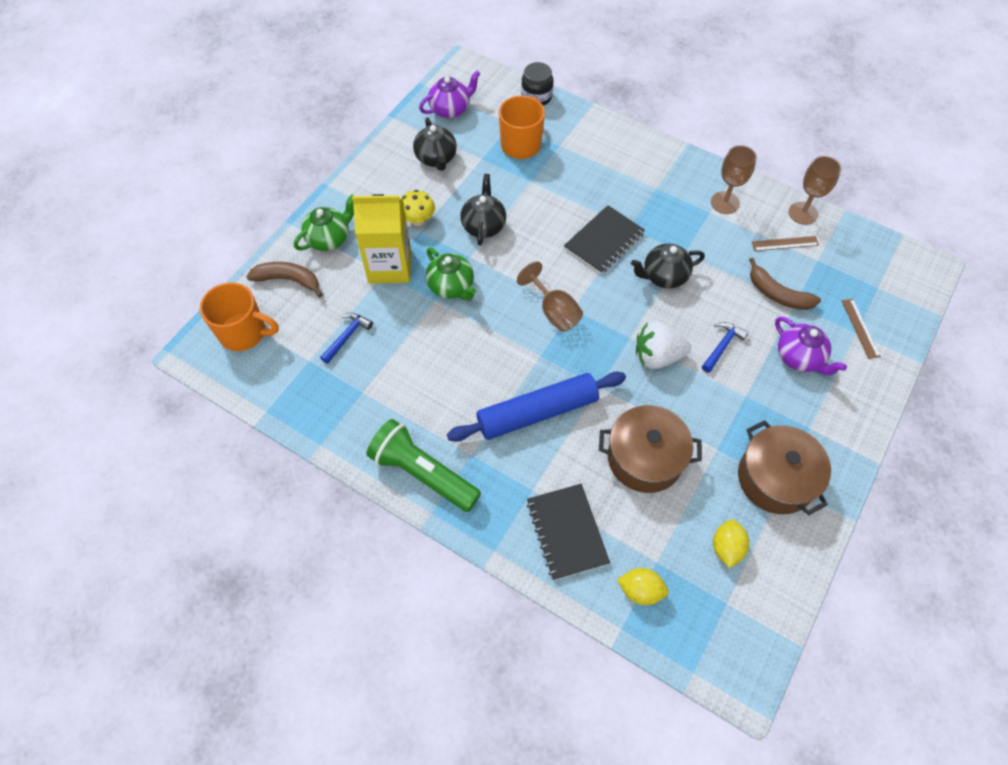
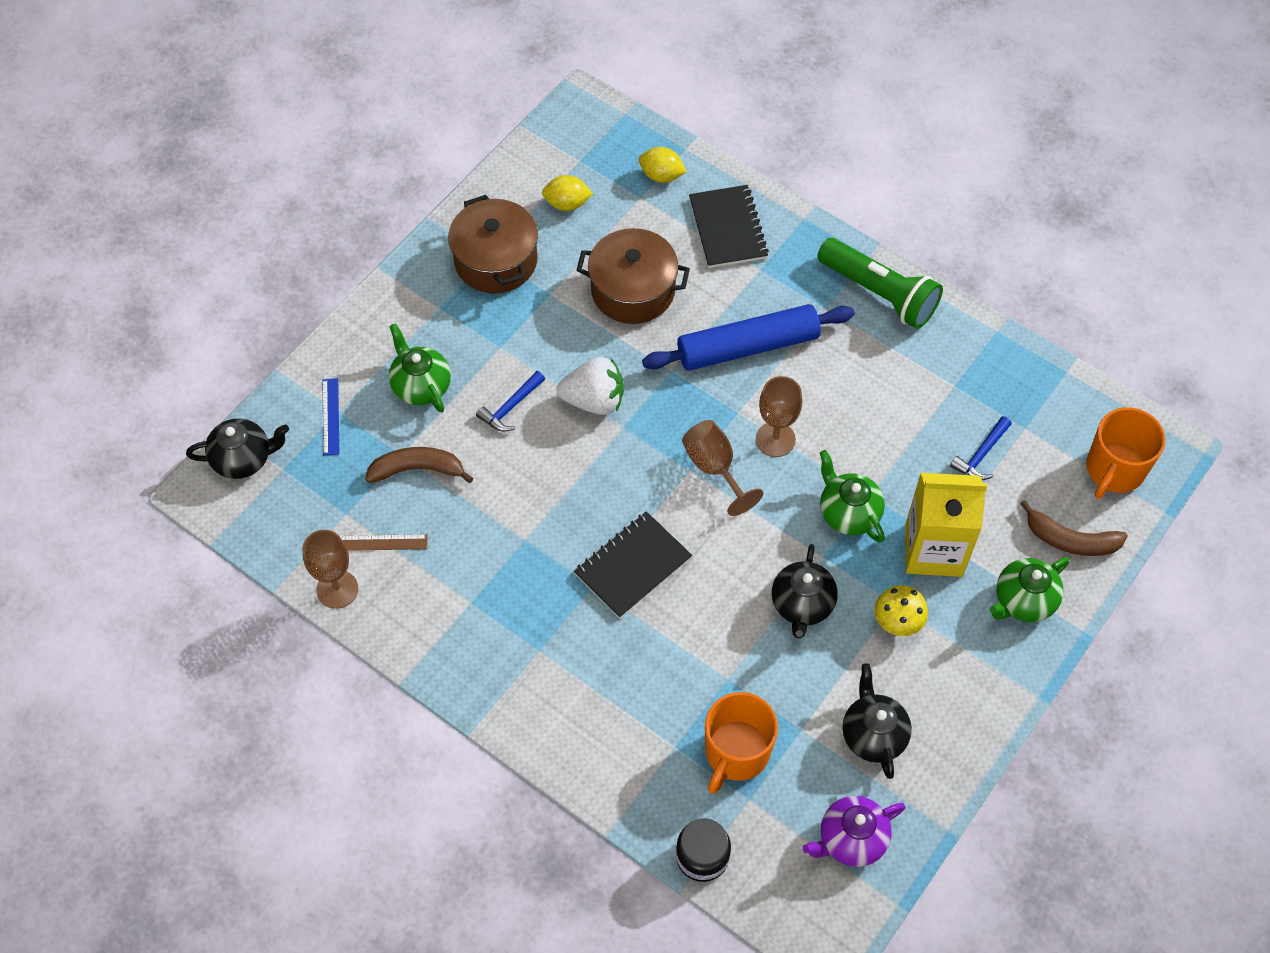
camera: 175 degrees left, 0 degrees up
orange mug [200,282,279,351] -> orange mug turned 75 degrees counterclockwise [1086,407,1166,499]
black teapot [631,243,705,289] -> black teapot moved to [186,419,289,479]
brown goblet [711,145,757,214] -> brown goblet moved to [756,376,802,457]
yellow lemon [713,519,749,568] -> yellow lemon turned 75 degrees clockwise [542,175,593,211]
brown banana [749,258,821,310] -> brown banana turned 45 degrees counterclockwise [365,447,474,483]
purple teapot [775,317,847,375] -> green teapot [389,323,451,412]
brown ruler [842,299,881,359] -> blue ruler [323,378,339,456]

